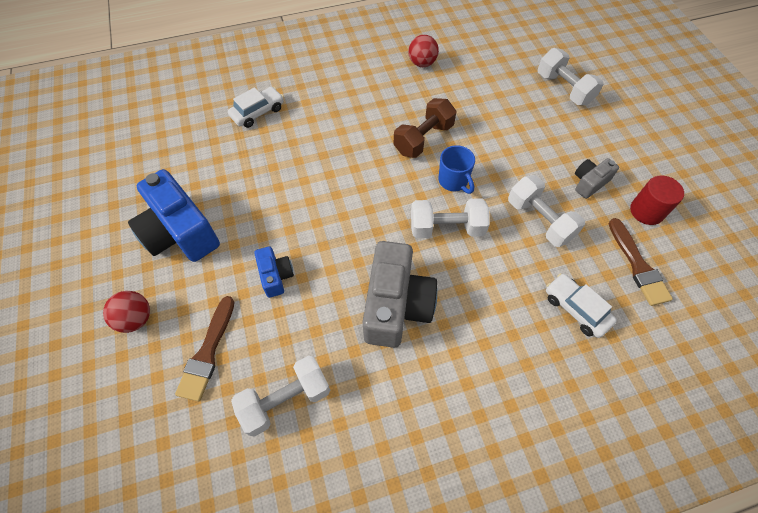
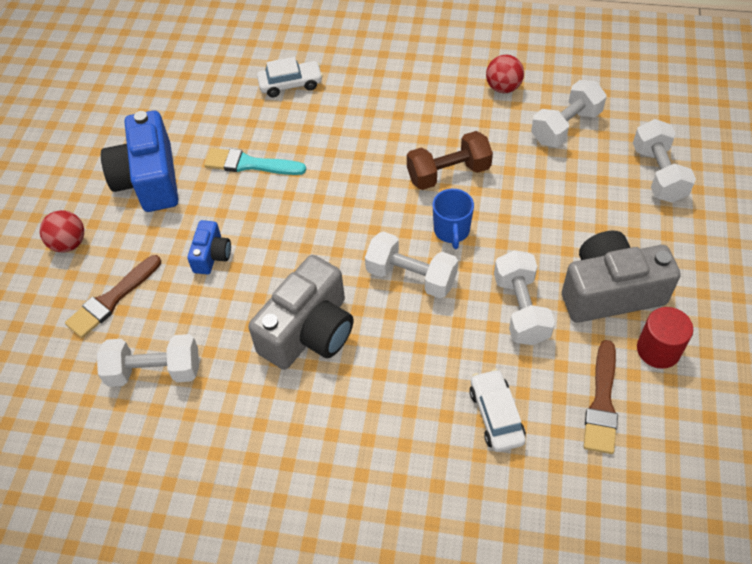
camera: 30 degrees right, 5 degrees down
grey camera [575,158,619,199] -> grey camera [562,231,681,323], size x1.99
none -> turquoise brush [204,148,306,175]
none -> white dumbbell [531,80,607,147]

